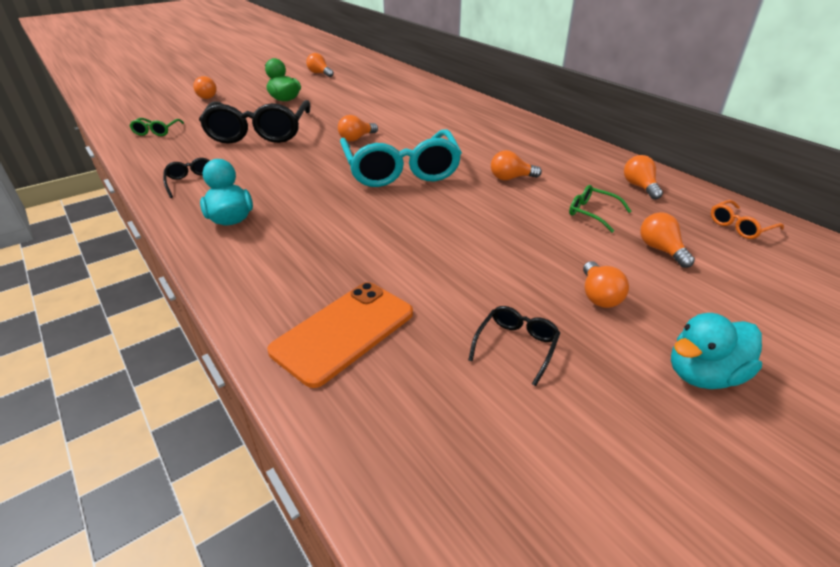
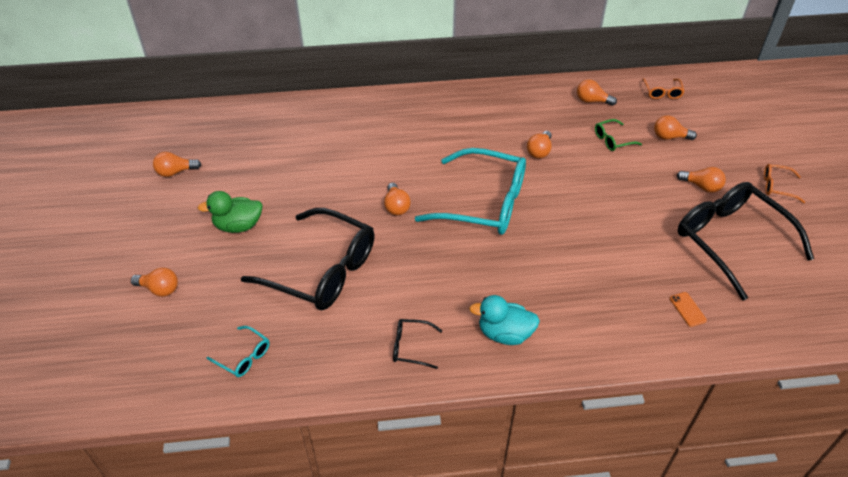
camera: 60 degrees left, 10 degrees up
green glasses [129,118,184,136] -> turquoise glasses [207,326,270,377]
orange phone [268,282,413,388] -> orange phone [669,292,707,327], size x0.42
black glasses [468,306,560,386] -> black glasses [678,182,814,301], size x2.38
turquoise duck [671,313,762,389] -> orange glasses [764,164,805,203]

